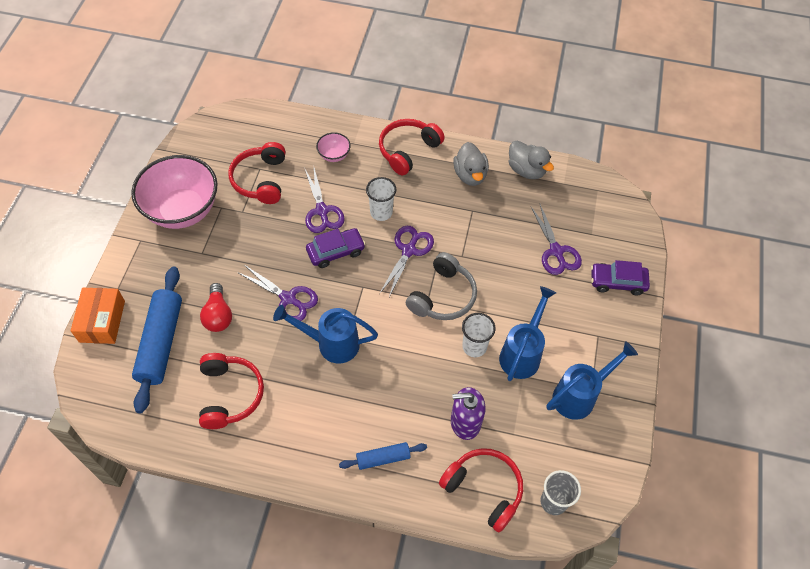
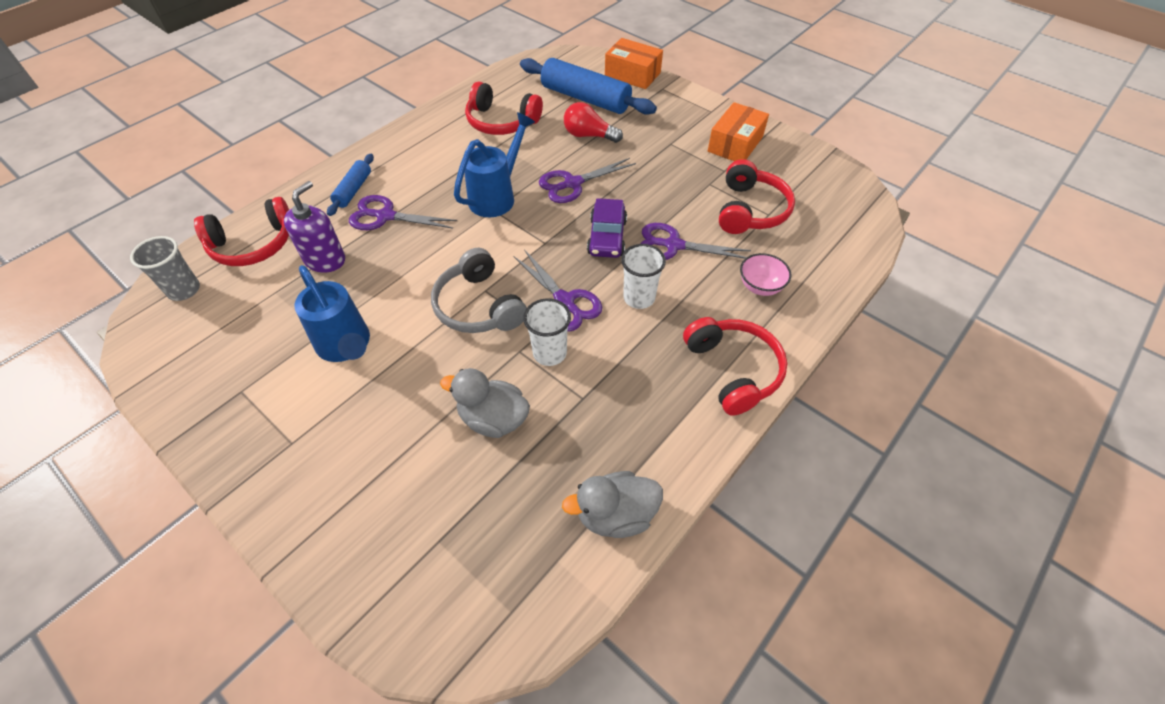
camera: 120 degrees right, 5 degrees down
pink bowl [131,155,218,229] -> orange box [708,102,769,161]
red headphones [229,142,285,204] -> red headphones turned 75 degrees clockwise [719,159,795,234]
grey duck [453,142,489,186] -> grey duck moved to [440,368,530,438]
white cup [462,313,496,357] -> white cup moved to [523,298,571,366]
purple scissors [531,204,582,275] -> purple scissors moved to [349,195,457,230]
blue watering can [547,341,638,420] -> none
purple car [591,260,650,295] -> none

